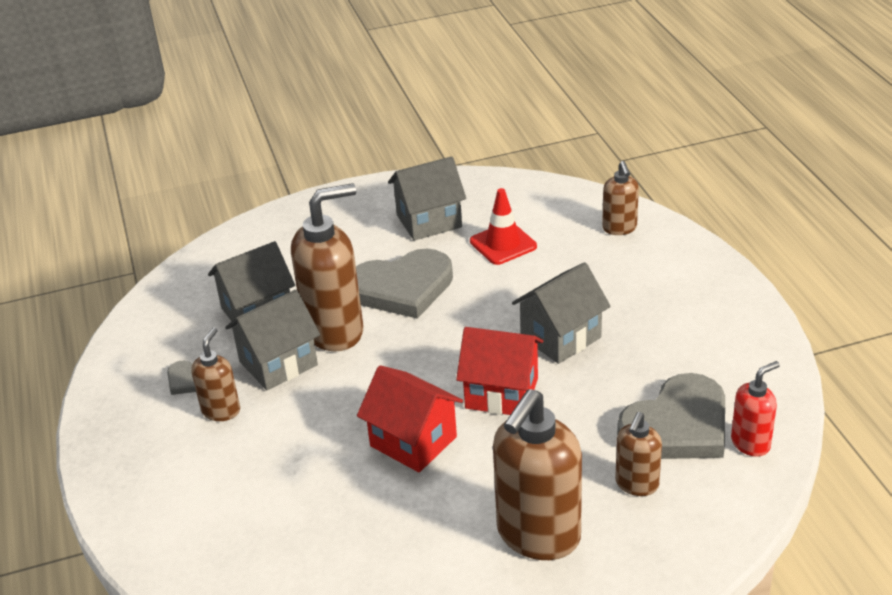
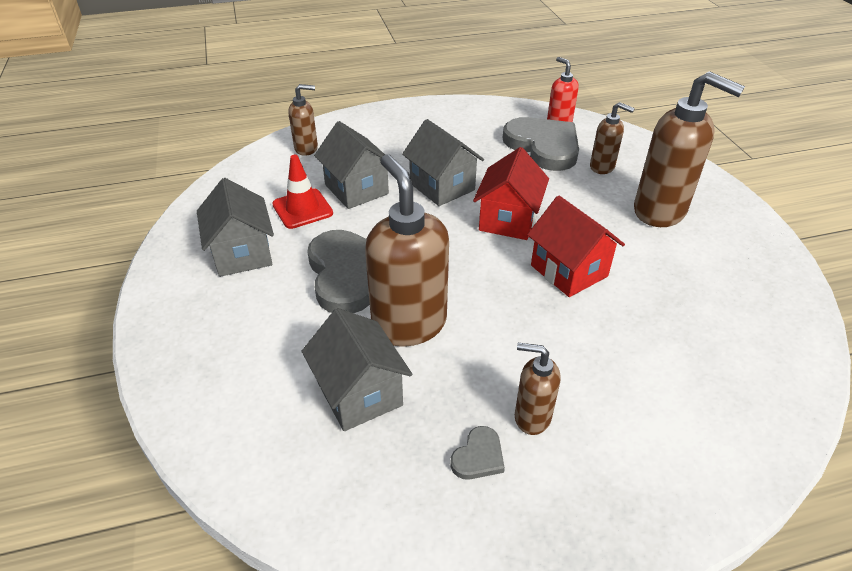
camera: 90 degrees left, 5 degrees up
grey house [225,290,320,390] -> grey house moved to [314,121,389,209]
red house [357,365,463,472] -> red house turned 75 degrees counterclockwise [527,195,625,297]

